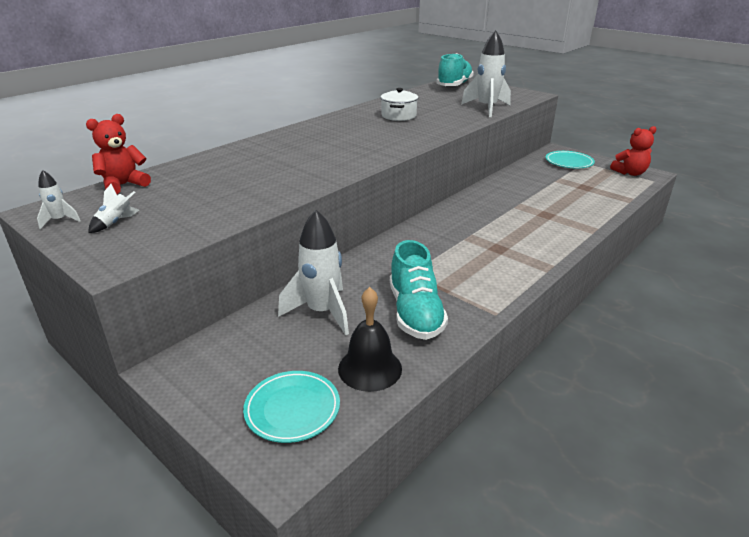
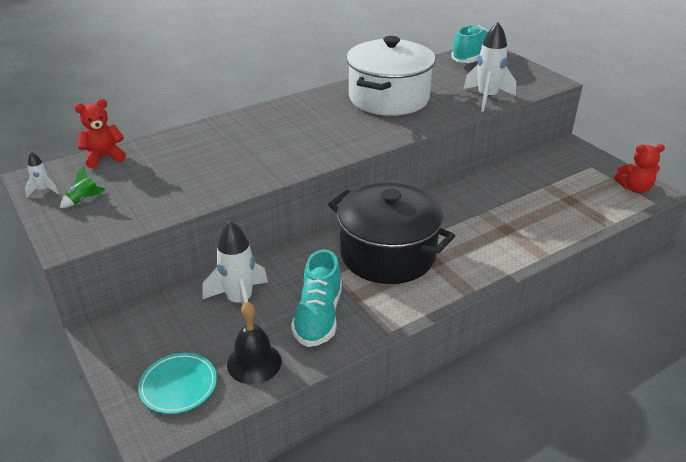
camera: 15 degrees right, 5 degrees up
white rocket [89,184,139,233] -> green rocket [60,166,105,208]
white pot [381,88,418,121] -> white pot [346,36,436,116], size x2.24
turquoise plate [545,151,595,168] -> none
none -> black pot [328,183,455,284]

